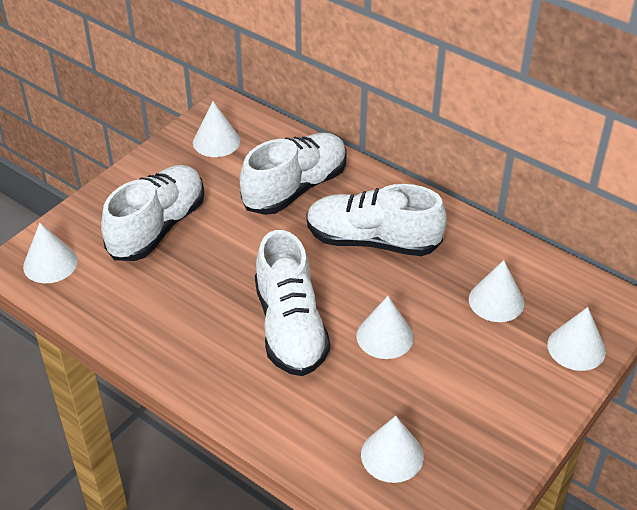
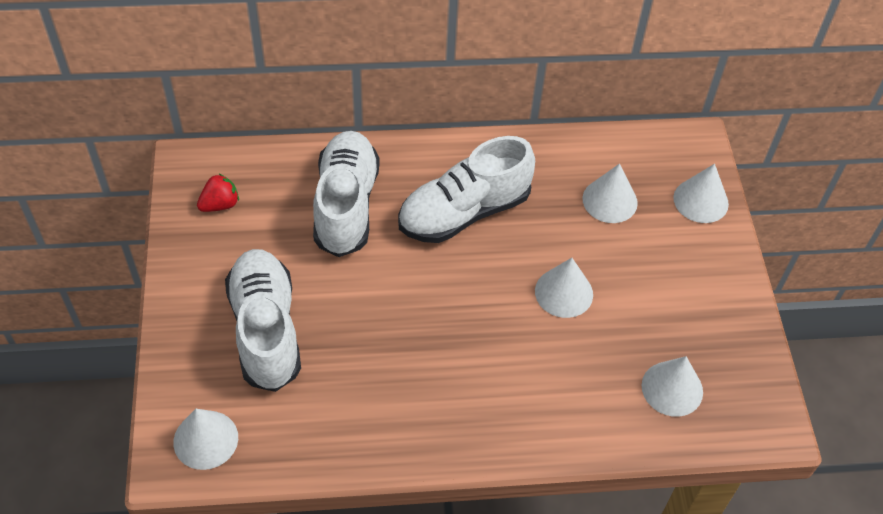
camera: 45 degrees left, 10 degrees up
white cone [193,101,240,157] -> red strawberry [197,173,239,212]
white shoe [255,230,330,376] -> none

